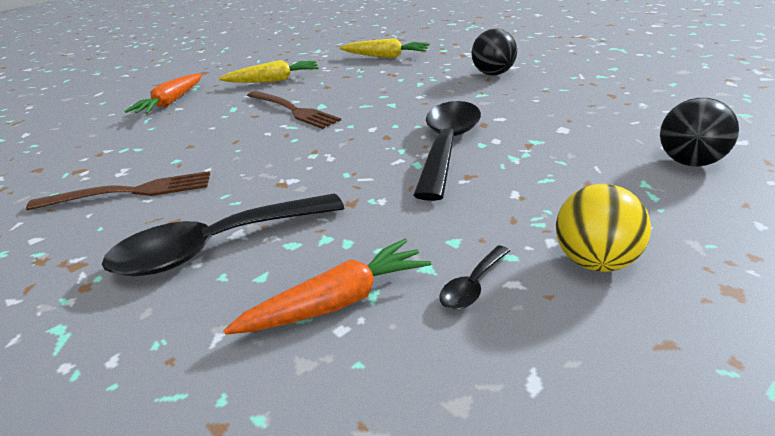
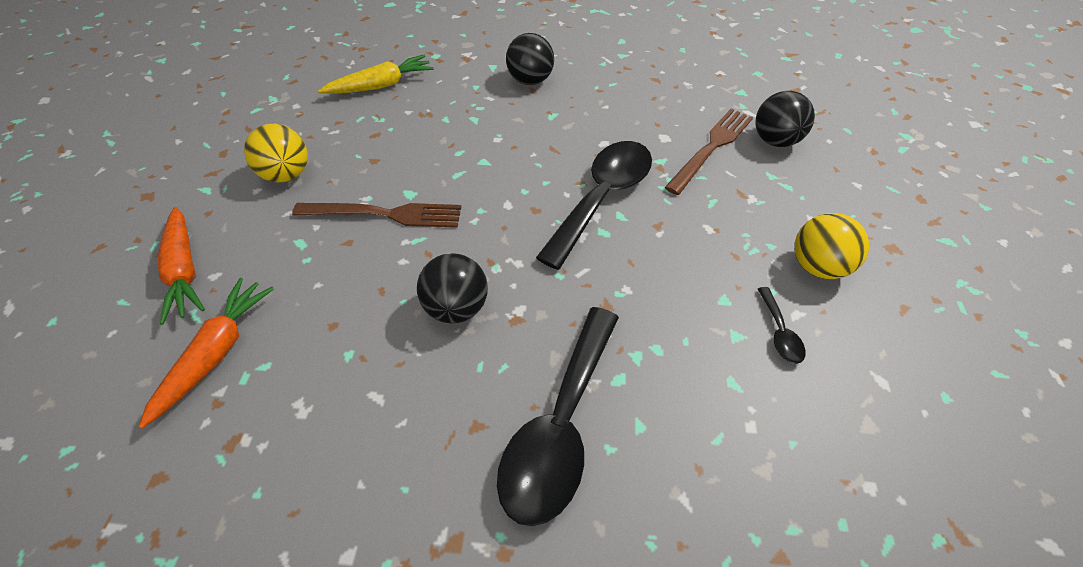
camera: 45 degrees left, 20 degrees up
brown fork [26,171,210,210] -> brown fork moved to [665,109,753,195]
yellow carrot [219,60,319,83] -> yellow ball [244,124,308,182]
orange carrot [223,239,431,335] -> orange carrot moved to [139,278,274,429]
black spoon [413,101,481,201] -> black spoon turned 60 degrees clockwise [536,141,652,270]
none -> black ball [417,253,488,324]

